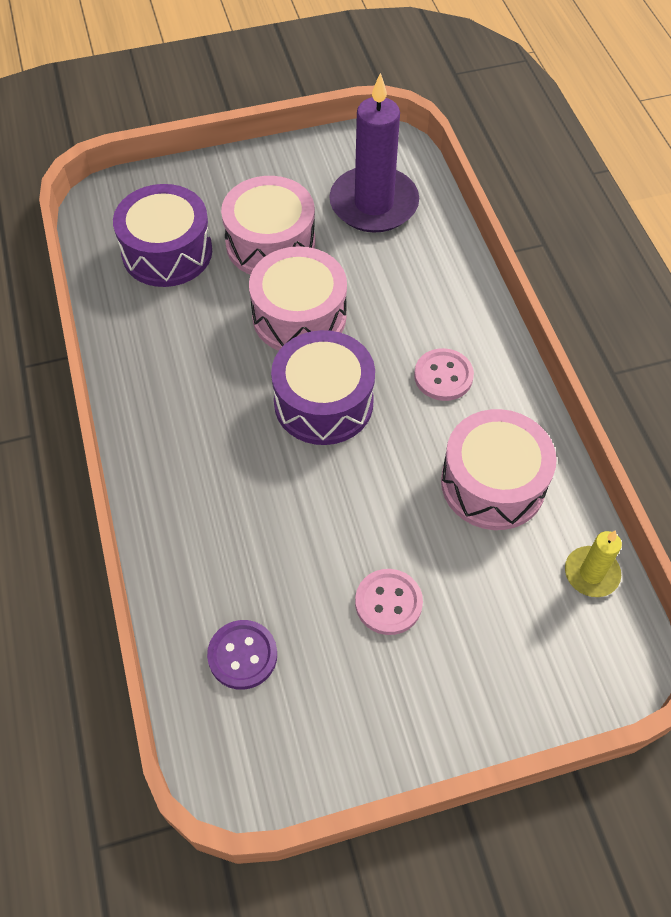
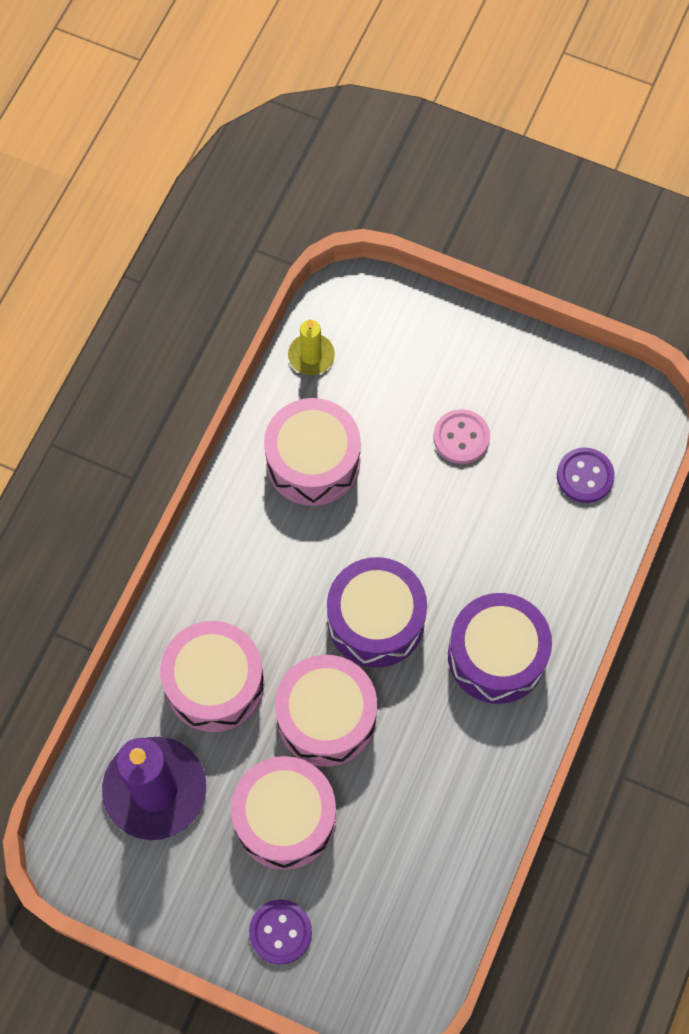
camera: 140 degrees left, 10 degrees up
purple drum [113,184,212,287] -> purple drum moved to [448,593,552,704]
pink button [414,348,474,401] -> none
none -> pink drum [160,621,264,732]
none -> purple button [249,899,312,965]

